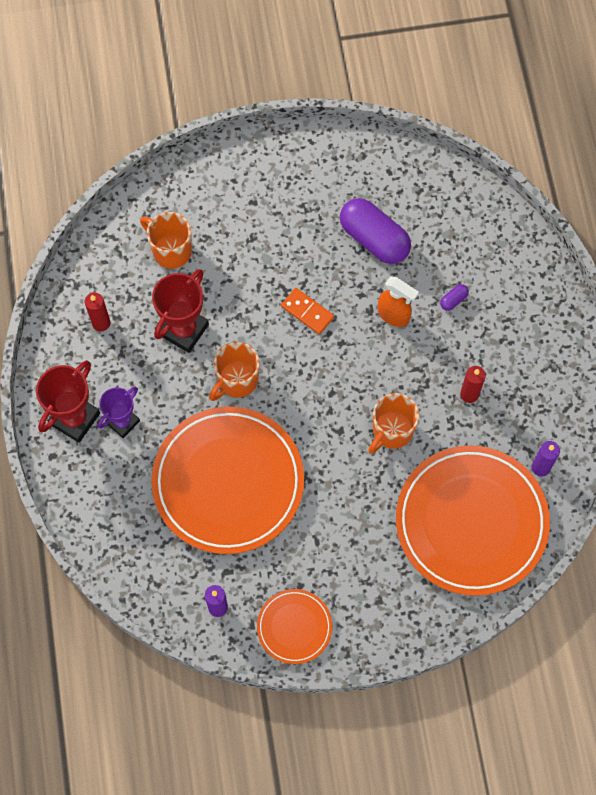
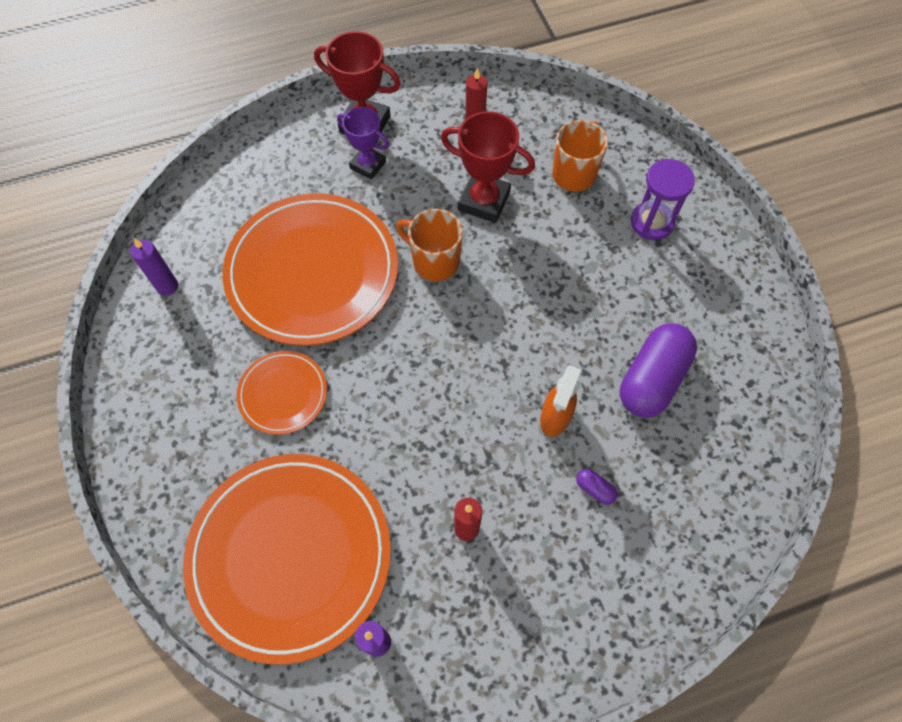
camera: 80 degrees right, 5 degrees down
orange plate [257,589,332,664] -> orange plate moved to [237,351,327,435]
orange domino [281,288,334,335] -> none
orange mug [368,393,419,454] -> none
none -> purple hourglass [631,159,695,240]

